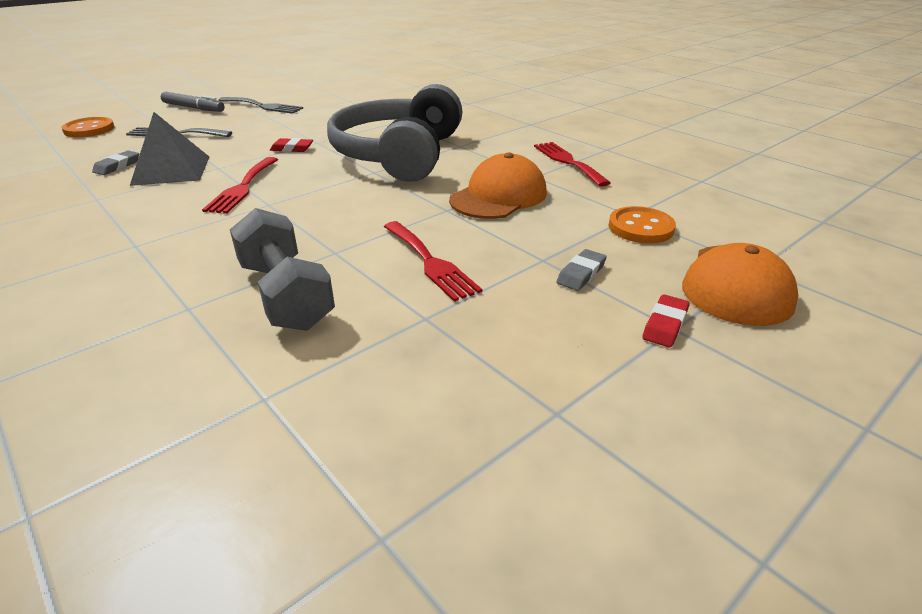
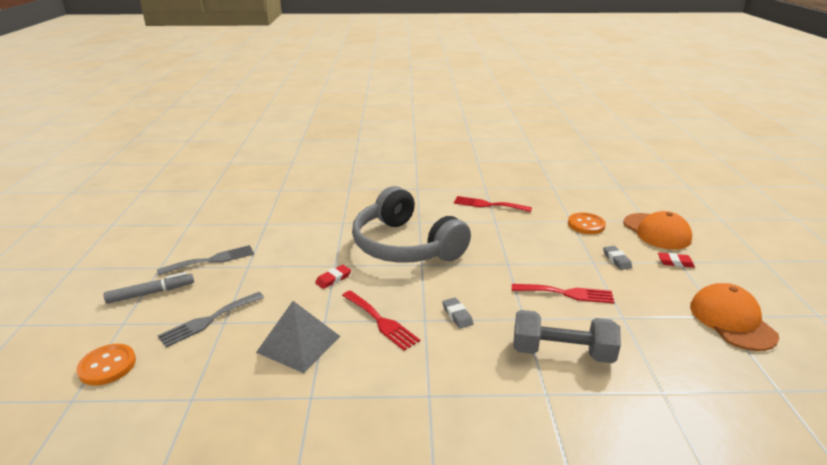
camera: 50 degrees left, 5 degrees down
grey eraser [92,150,139,175] -> grey eraser moved to [442,297,473,329]
orange cap [449,153,547,219] -> orange cap moved to [690,283,779,351]
red eraser [642,294,690,347] -> red eraser turned 60 degrees counterclockwise [658,253,695,268]

